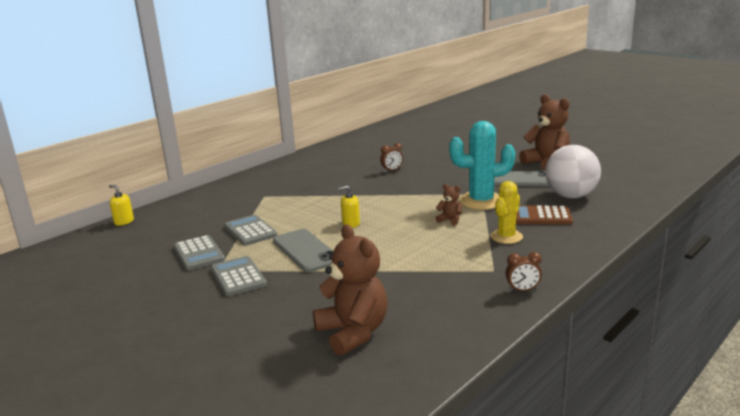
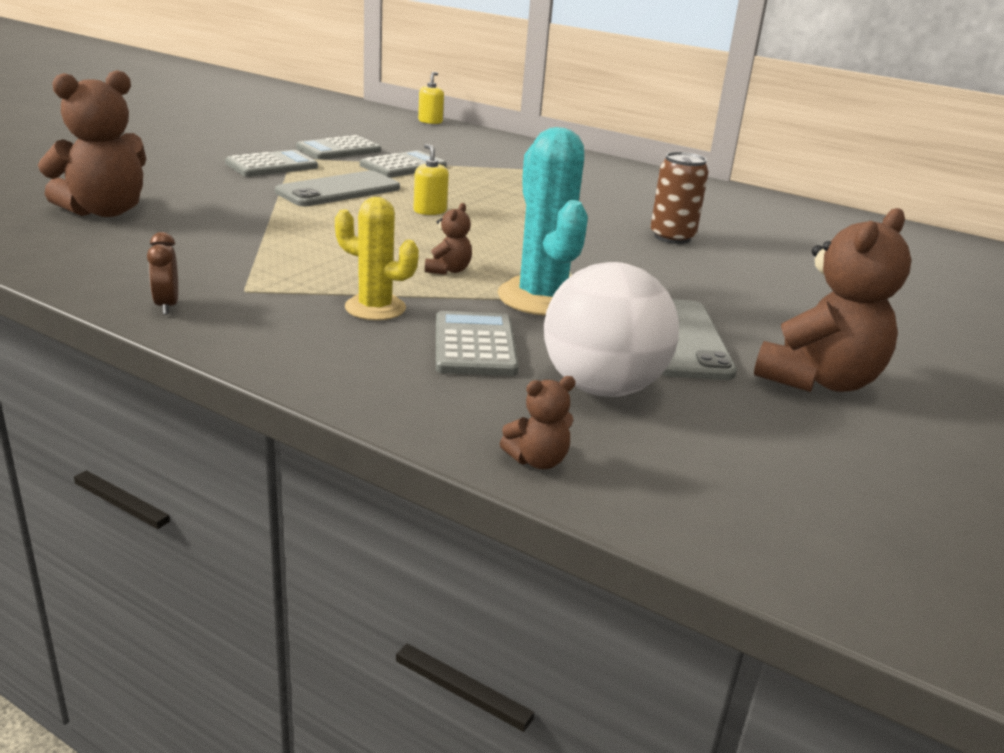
camera: 75 degrees right, 5 degrees up
brown clock [380,143,403,172] -> brown can [650,152,709,244]
brown calculator [516,205,573,225] -> grey calculator [436,311,519,376]
none -> brown teddy bear [500,376,576,469]

